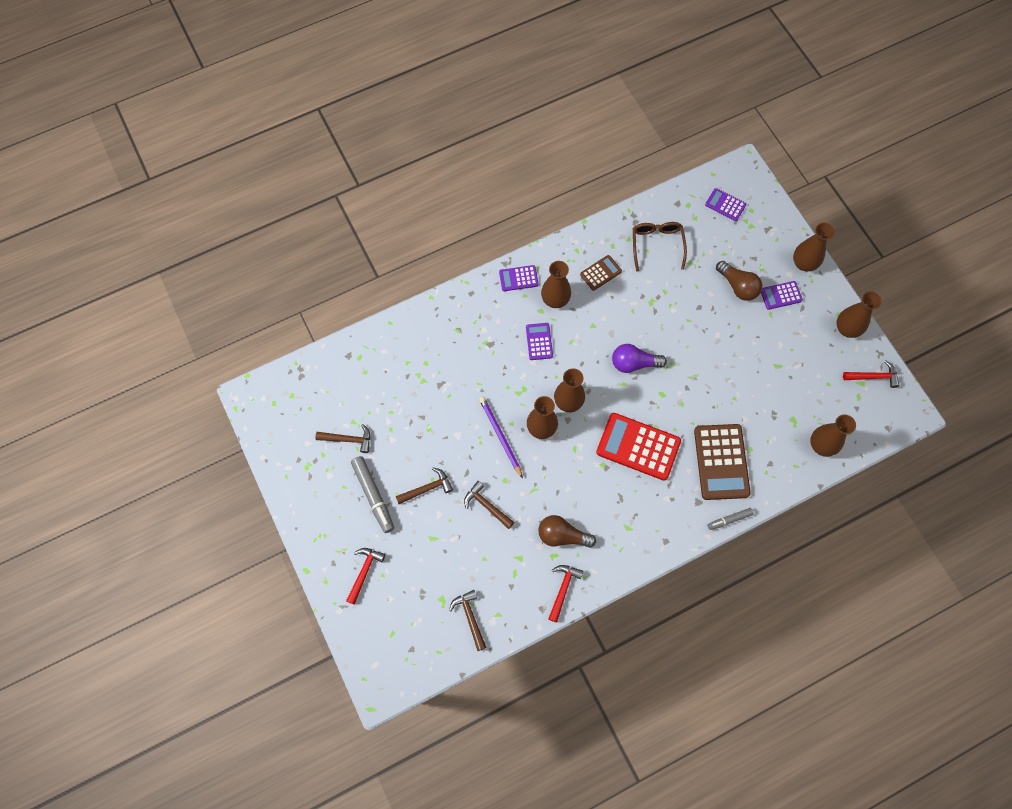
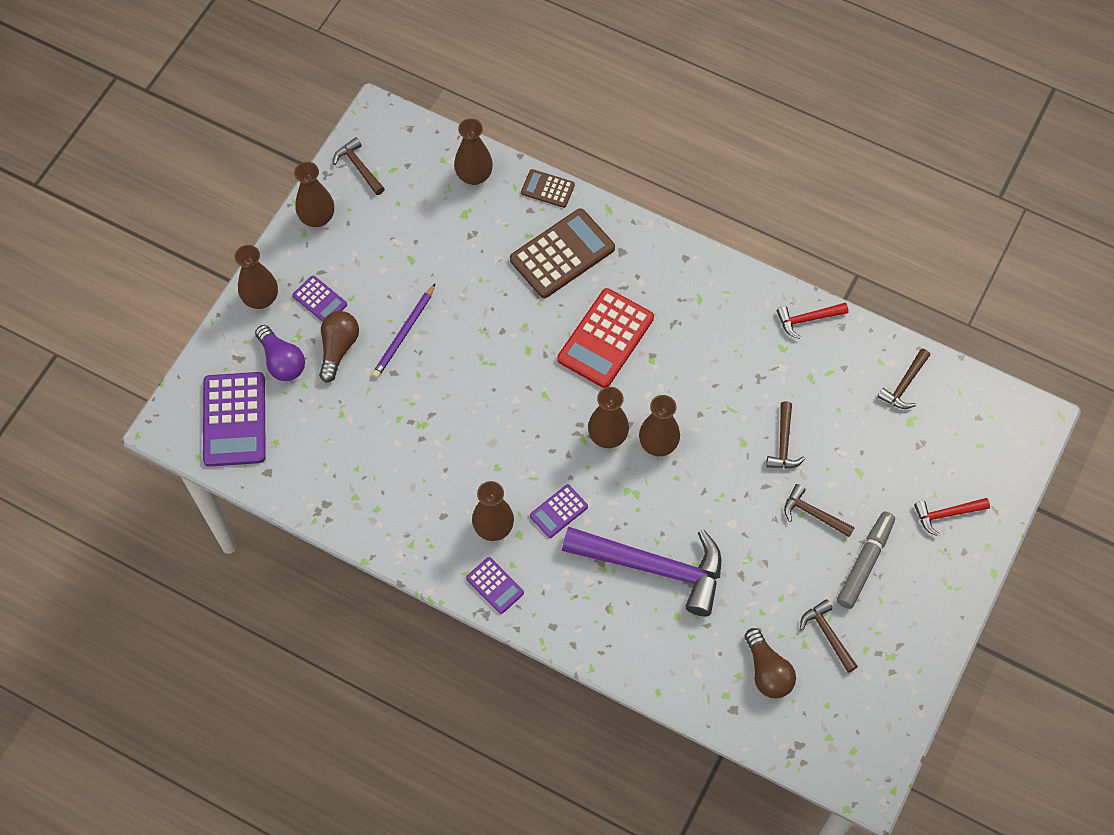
camera: 125 degrees left, 5 degrees down
purple pencil [479,397,523,478] -> purple pencil moved to [372,283,436,378]
brown light bulb [538,515,596,548] -> brown light bulb moved to [745,628,796,699]
brown calculator [580,255,622,291] -> brown calculator moved to [521,169,575,208]
red calculator [596,413,681,481] -> red calculator turned 45 degrees clockwise [557,288,654,388]
purple light bulb [612,344,667,373] -> purple light bulb moved to [255,325,305,381]
brown glasses [633,222,687,271] -> none
purple calculator [705,188,746,221] -> purple calculator [203,372,266,467], size x1.91
grey marker [708,508,754,530] -> none
red hammer [843,360,900,388] -> brown hammer [333,137,385,195]
none -> purple hammer [562,527,721,616]

